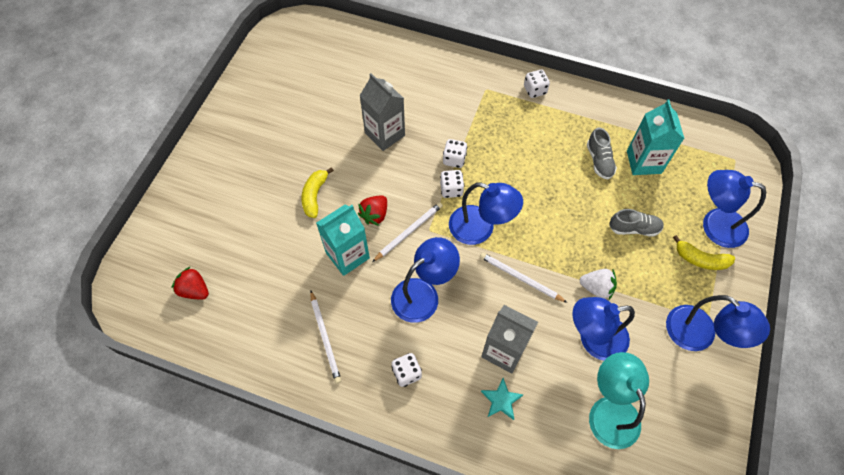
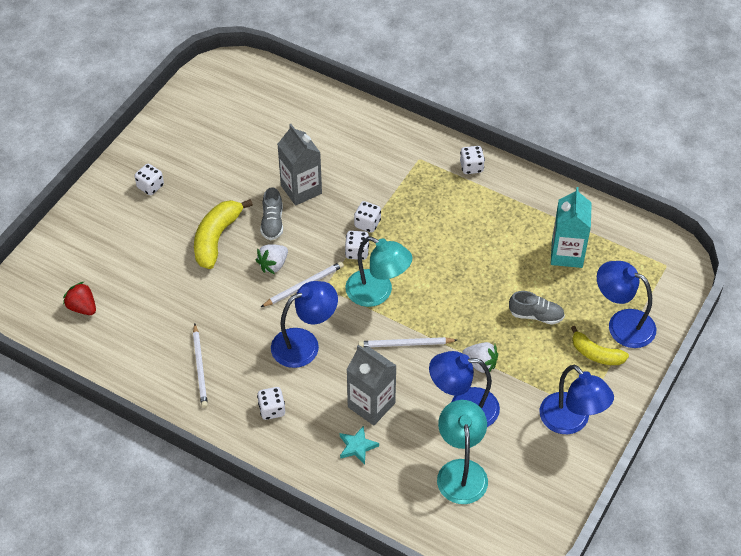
camera: 10 degrees right, 10 degrees down
yellow banana [302,167,334,218] -> yellow banana [194,199,253,269], size x1.53
turquoise carton [316,205,370,276] -> none
red strawberry [357,195,387,226] -> white strawberry [256,244,288,274]
blue lamp [449,183,523,245] -> turquoise lamp [345,237,412,307]
white pencil [480,252,568,303] -> white pencil turned 45 degrees counterclockwise [358,337,457,347]
grey shoe [587,128,617,179] -> grey shoe moved to [260,187,283,240]
none -> white dice [135,164,164,195]

